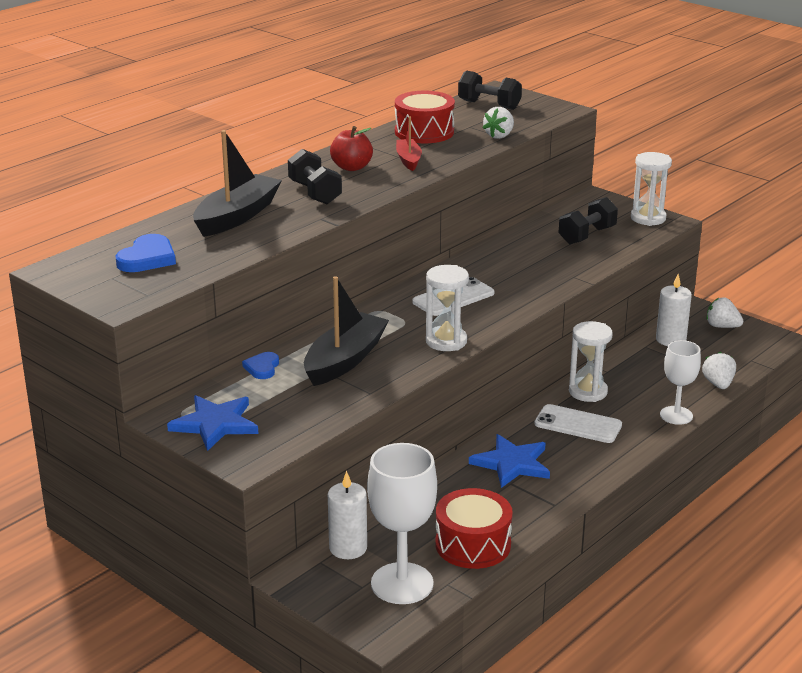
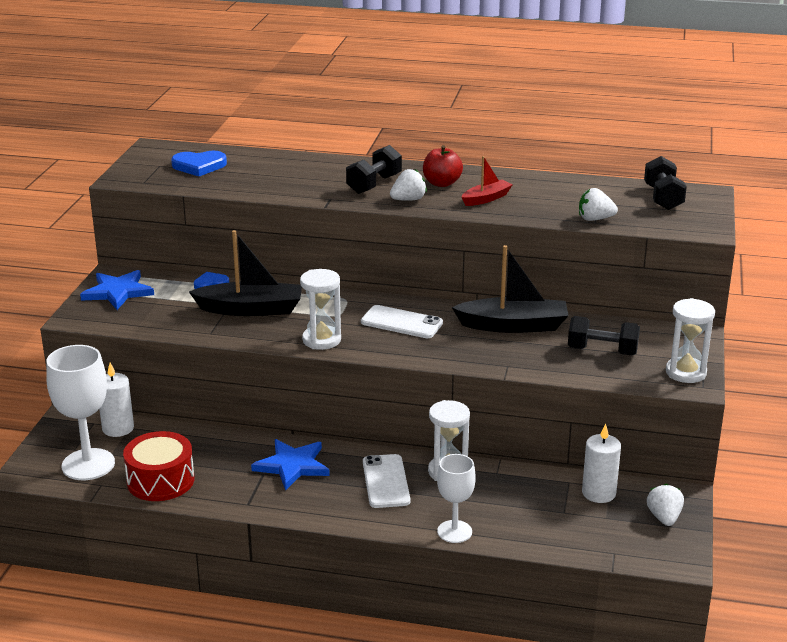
camera: 60 degrees right, 0 degrees up
black boat [193,130,282,237] -> black boat moved to [452,245,569,333]
red drum [395,91,455,143] -> none
white strawberry [702,352,736,389] -> white strawberry moved to [390,169,427,201]

